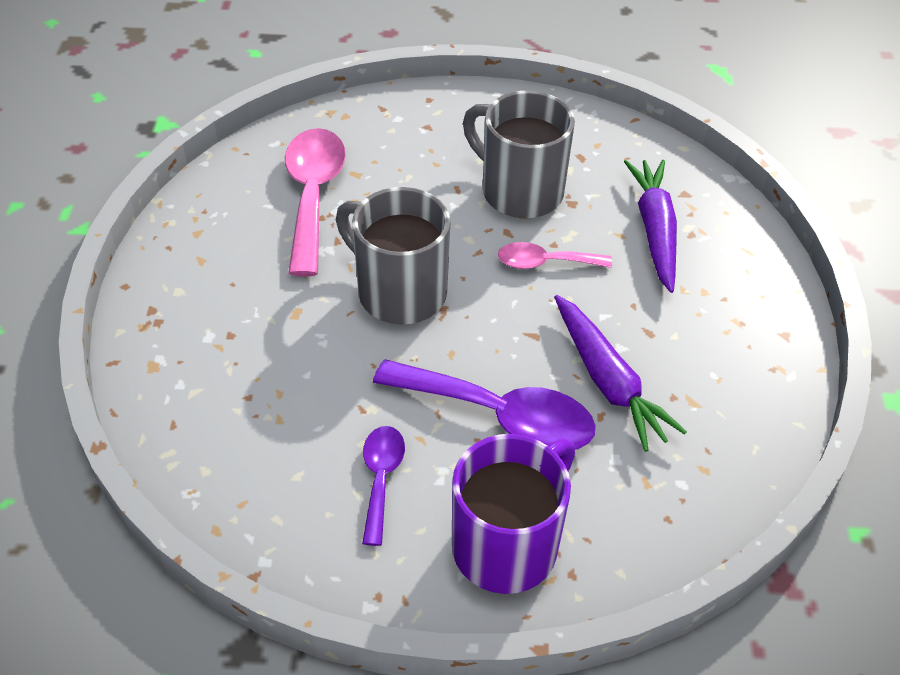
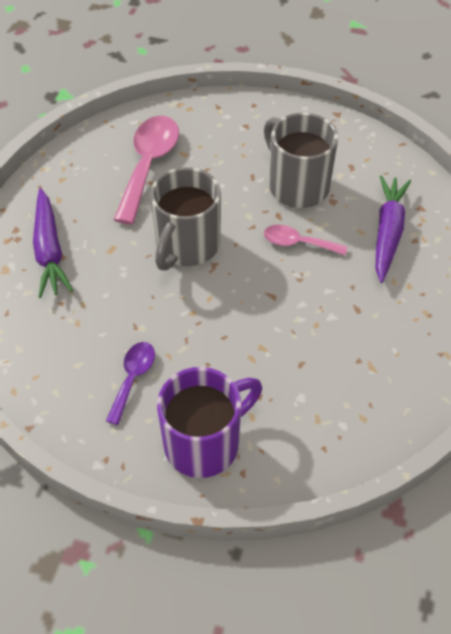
camera: 15 degrees right, 5 degrees up
grey mug [336,187,450,325] -> grey mug turned 120 degrees counterclockwise [150,167,221,271]
purple spoon [373,359,596,450] -> none
purple carrot [554,295,687,452] -> purple carrot moved to [33,188,73,298]

